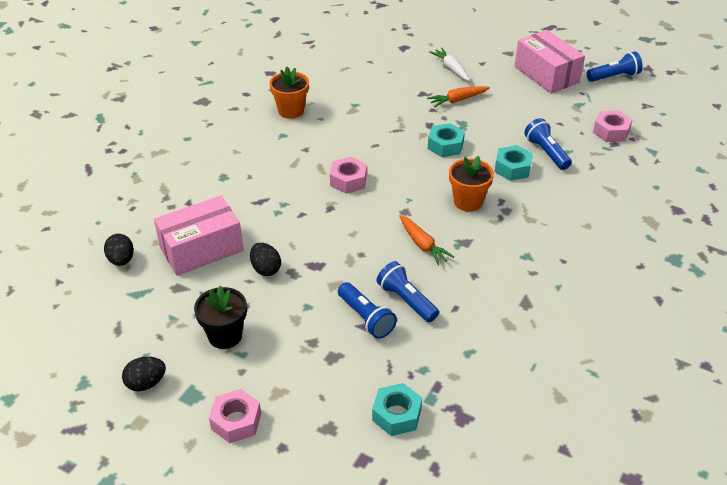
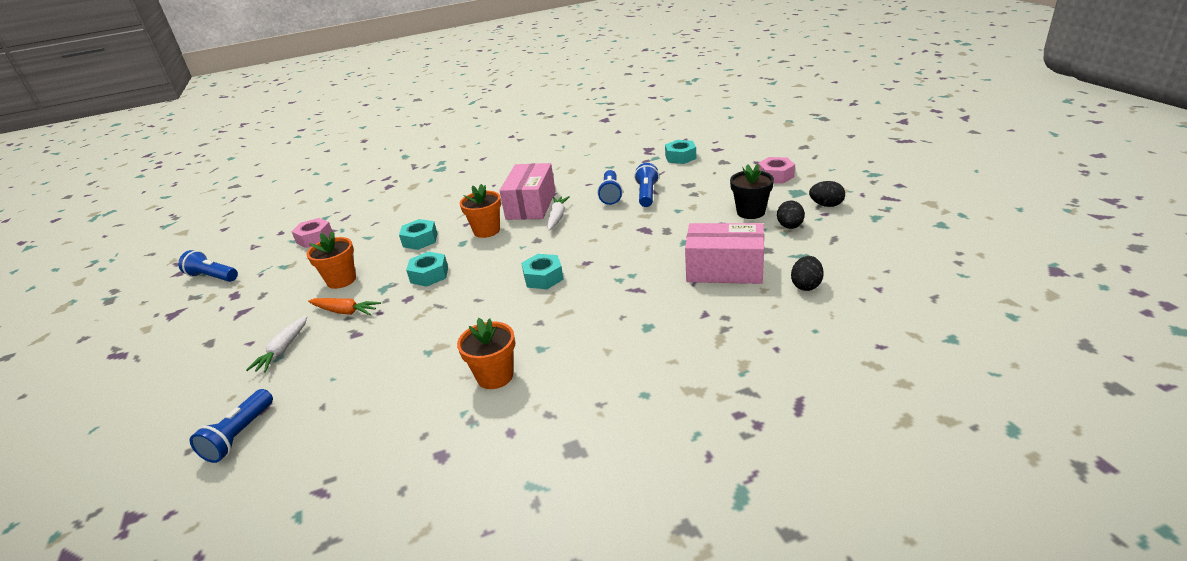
camera: 135 degrees left, 10 degrees down
black egg [250,243,281,276] -> black egg moved to [777,200,805,229]
pink nut [330,157,367,194] -> turquoise nut [521,254,564,289]
orange carrot [399,215,454,265] -> white carrot [547,196,570,231]
pink box [515,30,585,94] -> pink box moved to [499,163,556,220]
blue flashlight [524,118,572,170] -> blue flashlight moved to [190,389,273,463]
none -> orange flower pot [307,231,356,289]

